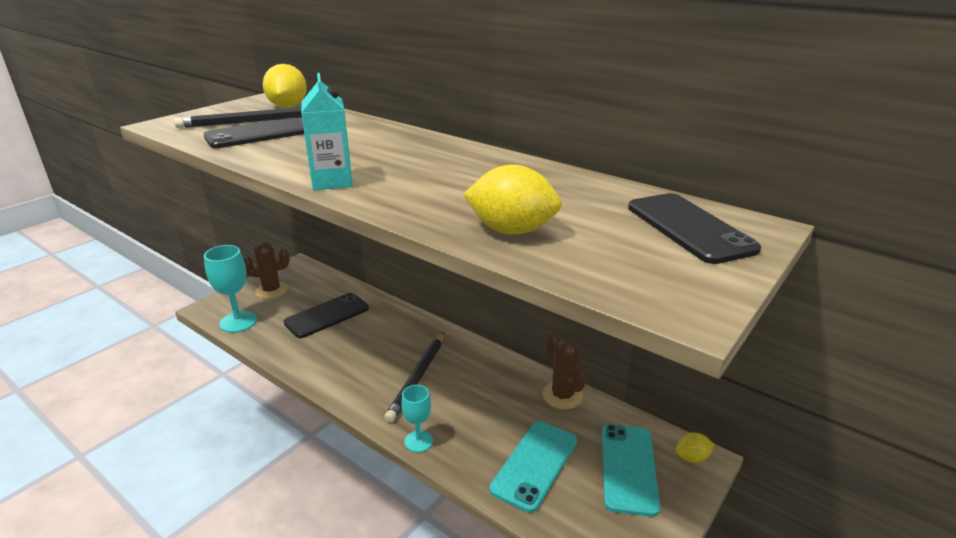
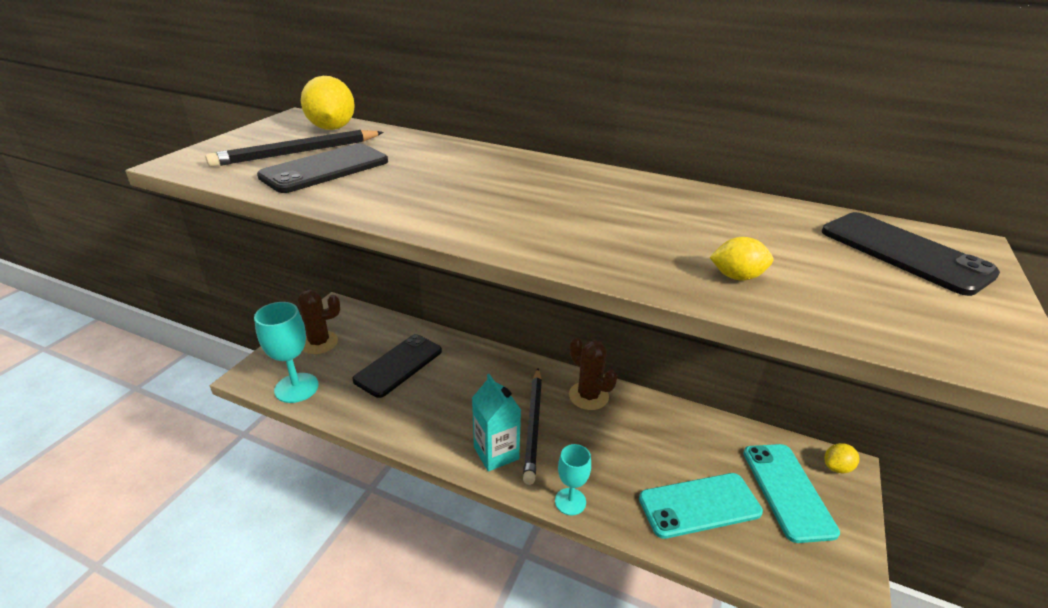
camera: 15 degrees left, 5 degrees up
turquoise carton [301,73,353,190] -> turquoise carton moved to [472,374,521,472]
yellow lemon [463,165,562,235] -> yellow lemon [710,237,773,281], size x0.55
turquoise phone [489,421,577,513] -> turquoise phone turned 60 degrees clockwise [639,473,763,539]
brown cactus [542,334,586,409] -> brown cactus moved to [569,337,617,410]

